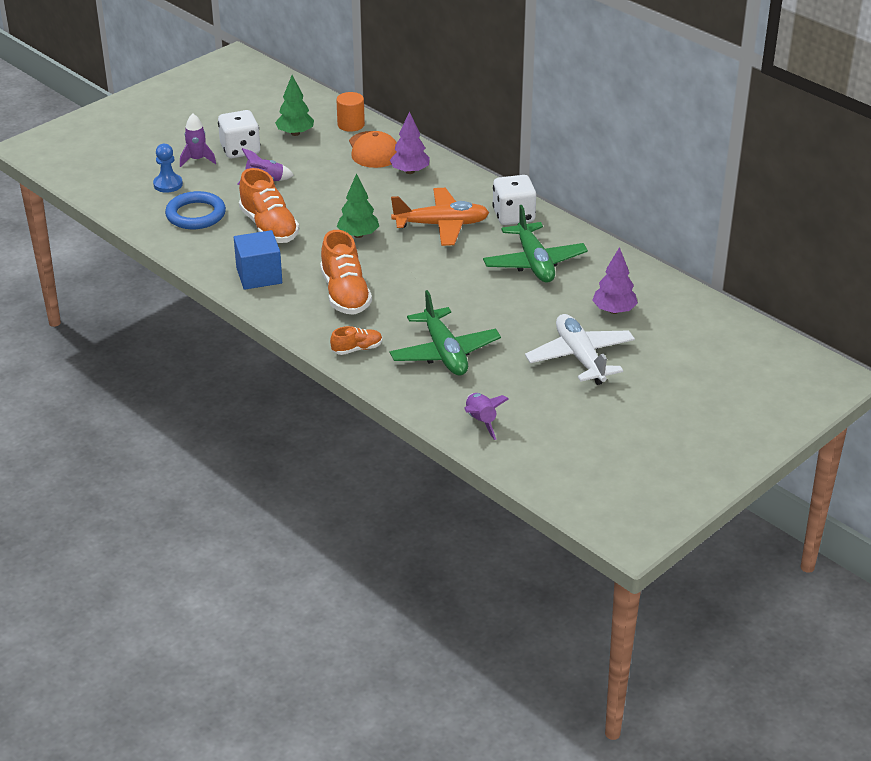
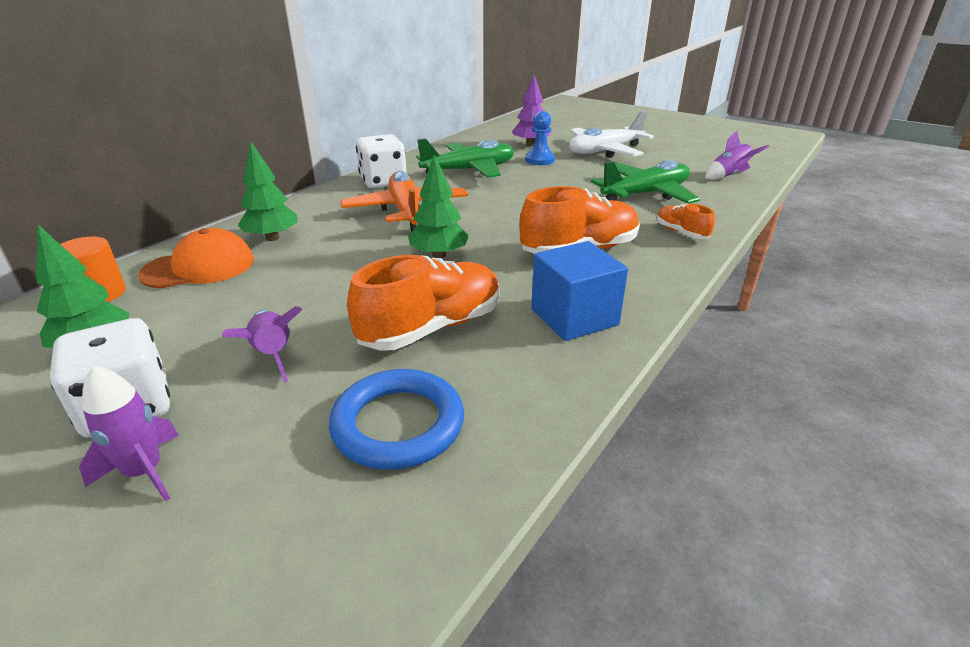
camera: 100 degrees left, 5 degrees down
blue pawn [153,144,183,193] -> blue pawn moved to [525,111,555,165]
purple tree [390,111,430,174] -> green tree [238,141,298,241]

